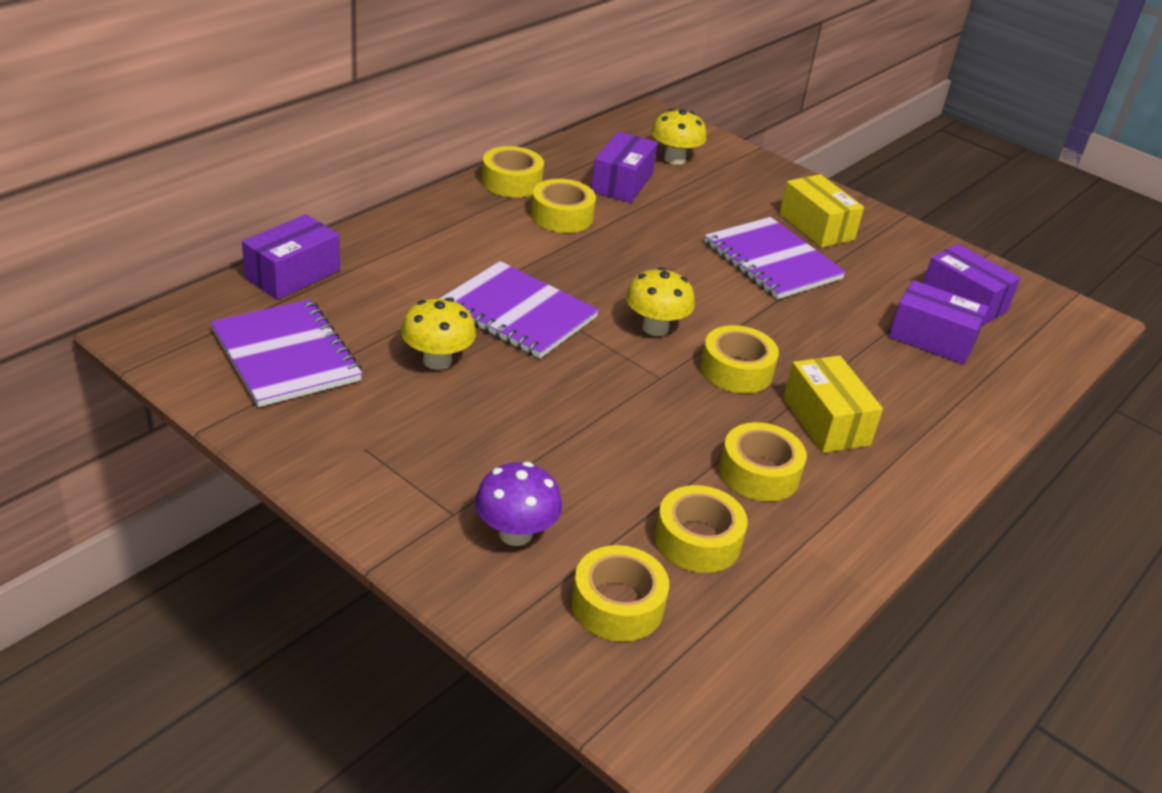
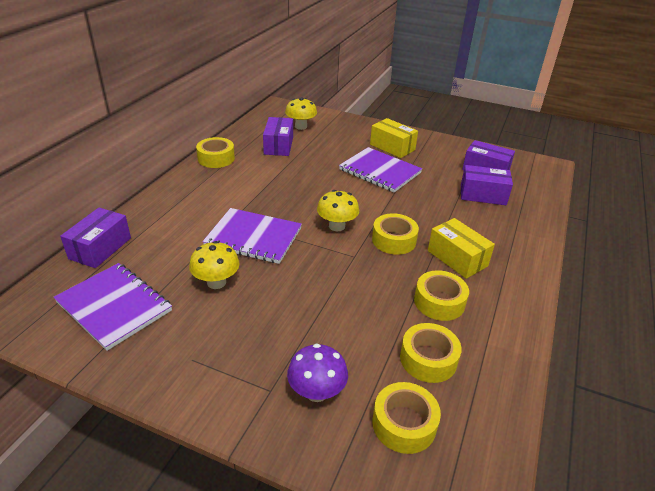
camera: 15 degrees left, 0 degrees up
yellow tape [531,179,596,233] -> none

